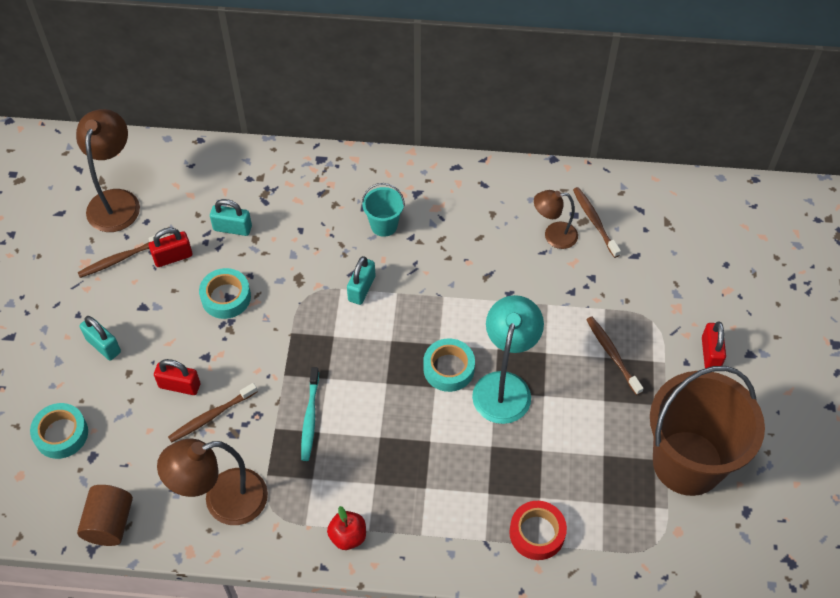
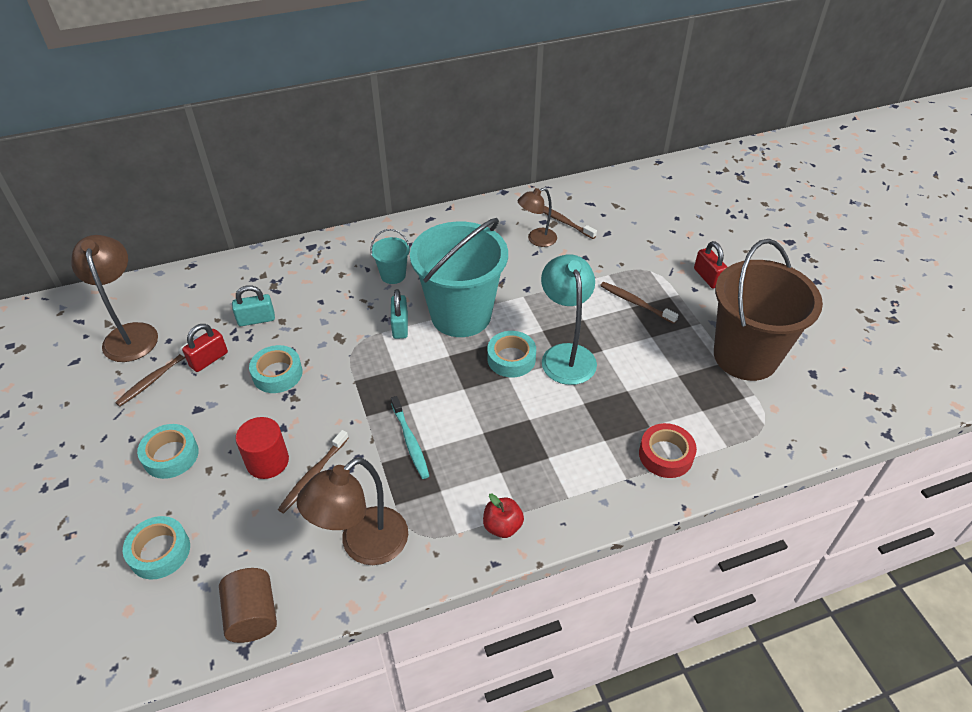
camera: 25 degrees left, 10 degrees down
turquoise padlock [79,316,121,360] -> turquoise tape [137,424,199,479]
red padlock [154,359,200,395] -> red cylinder [235,417,289,479]
none -> turquoise bucket [410,218,508,337]

